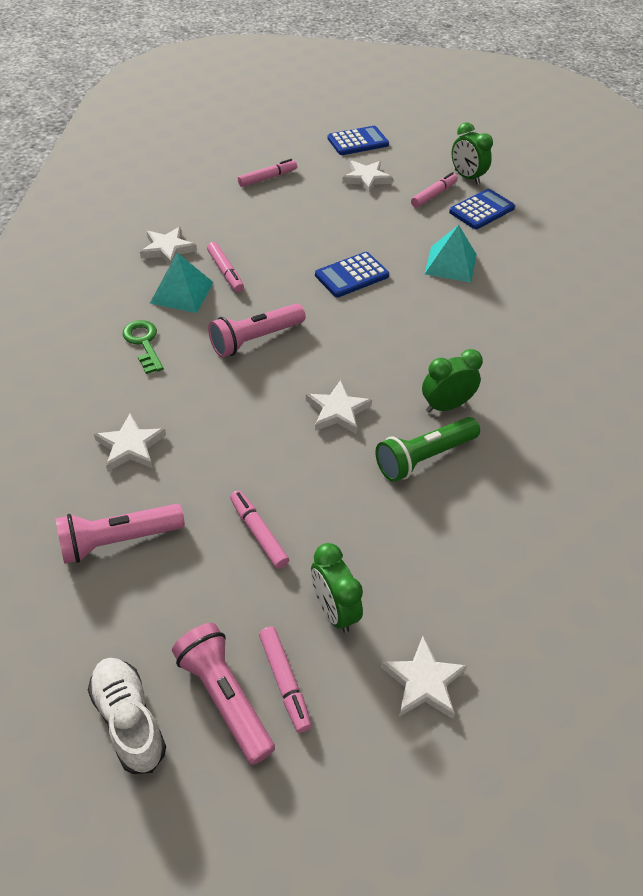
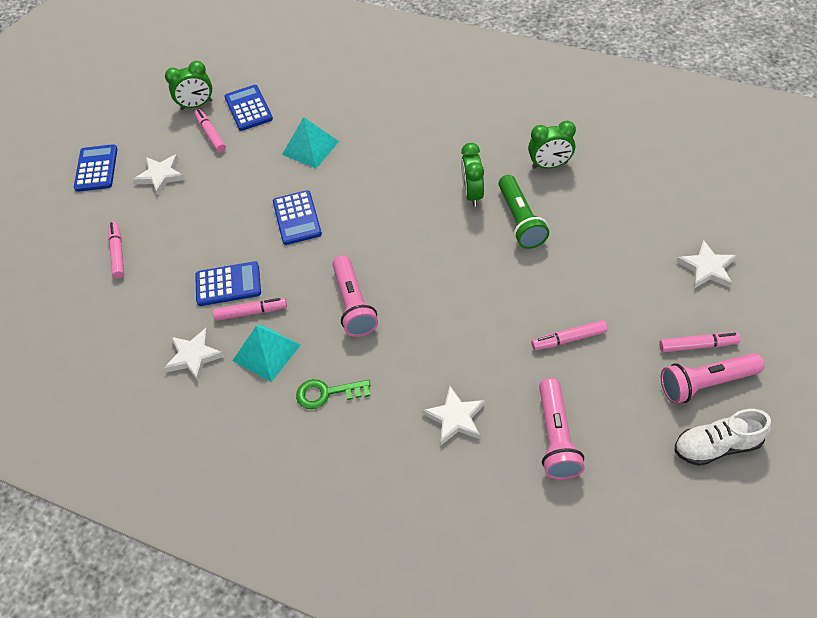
camera: 65 degrees left, 5 degrees up
white star [306,380,372,434] -> none
green clock [311,543,363,633] -> green clock moved to [528,121,576,169]
none -> blue calculator [195,261,261,306]

